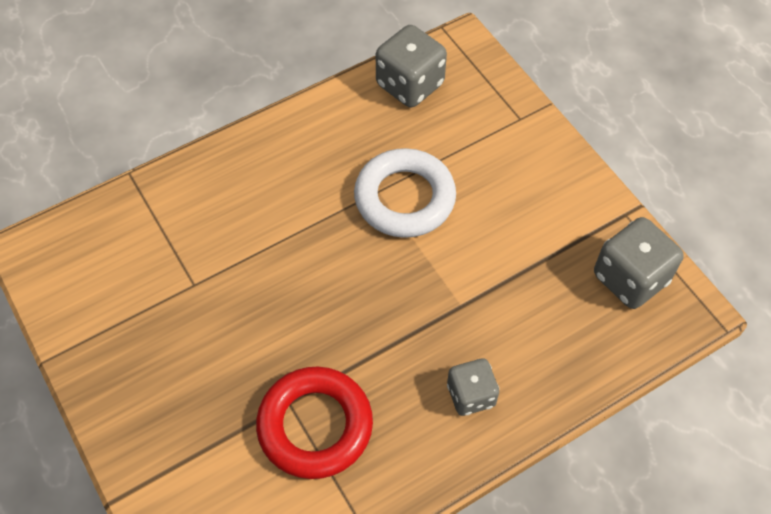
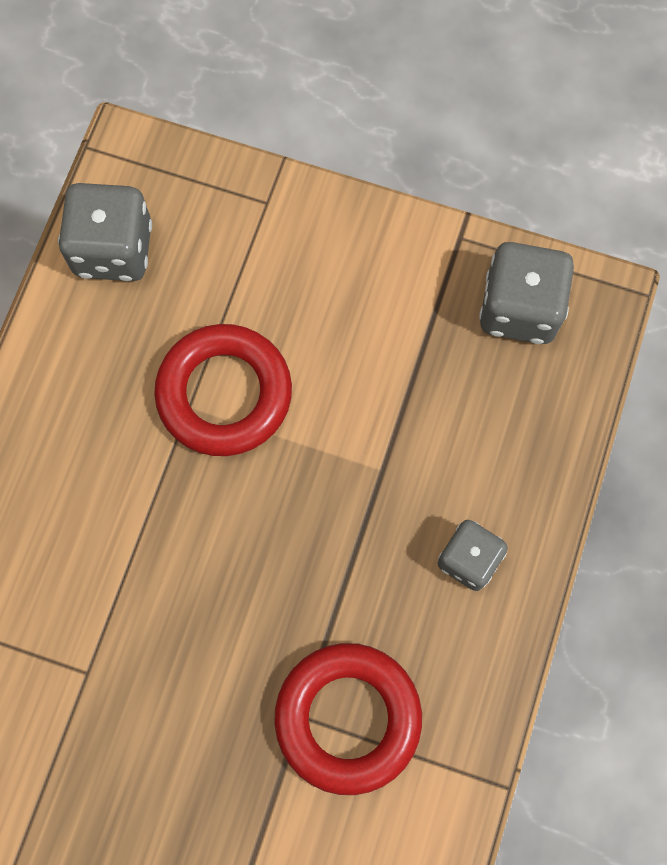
camera: 40 degrees left, 15 degrees up
white ring [354,148,456,238] -> red ring [154,324,292,456]

